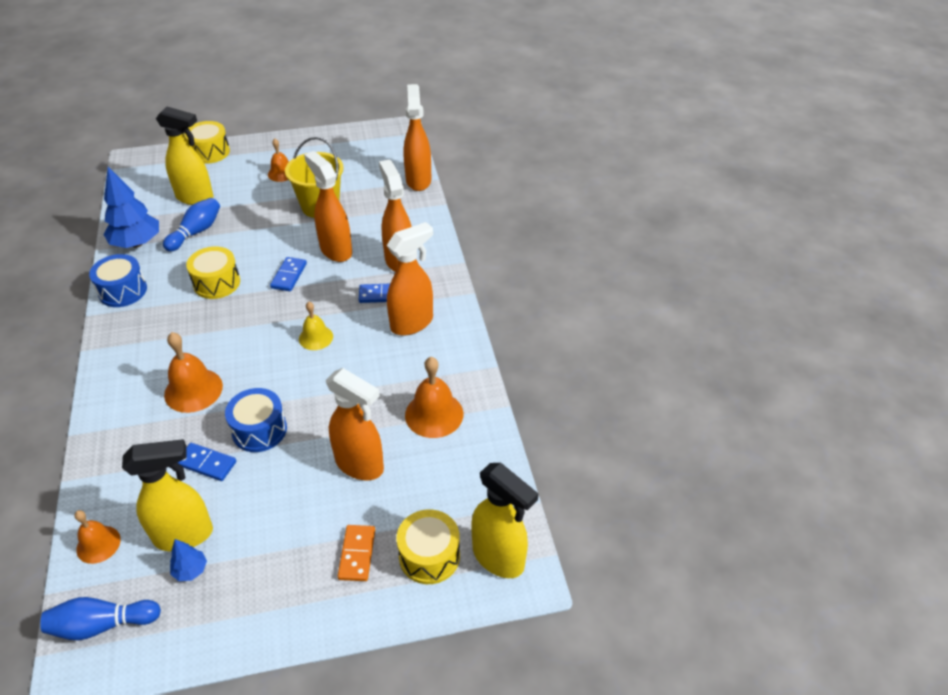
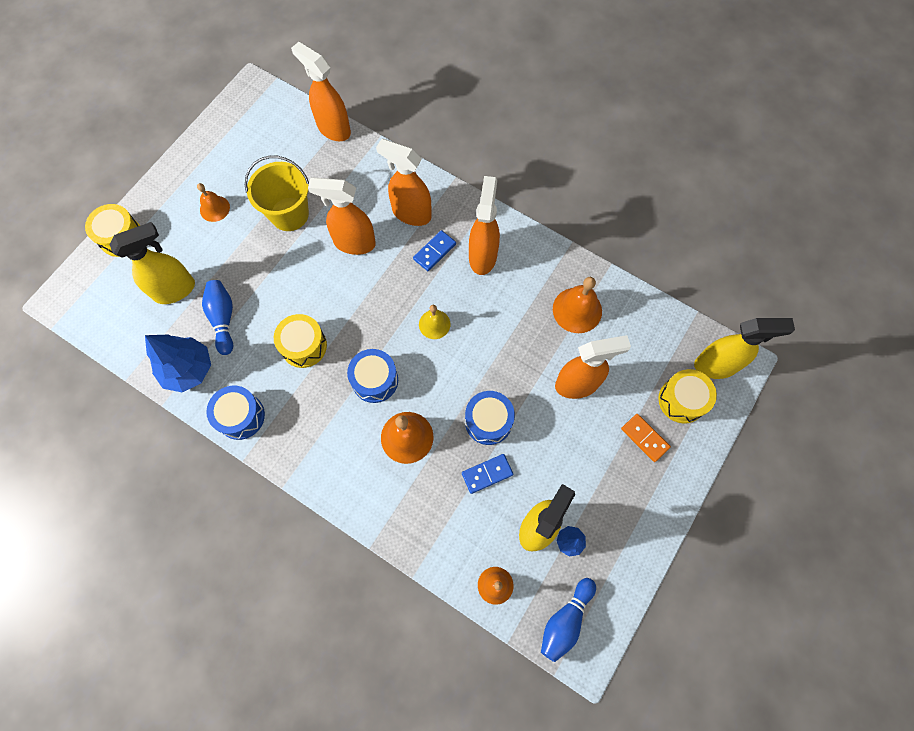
camera: 45 degrees left, 25 degrees up
blue domino [270,257,307,291] -> none
none -> blue drum [347,349,398,403]

